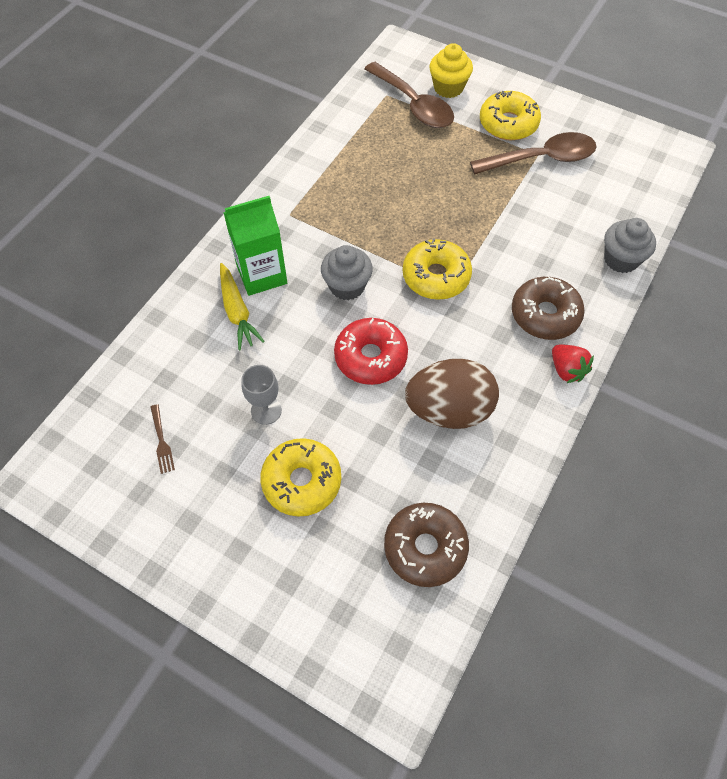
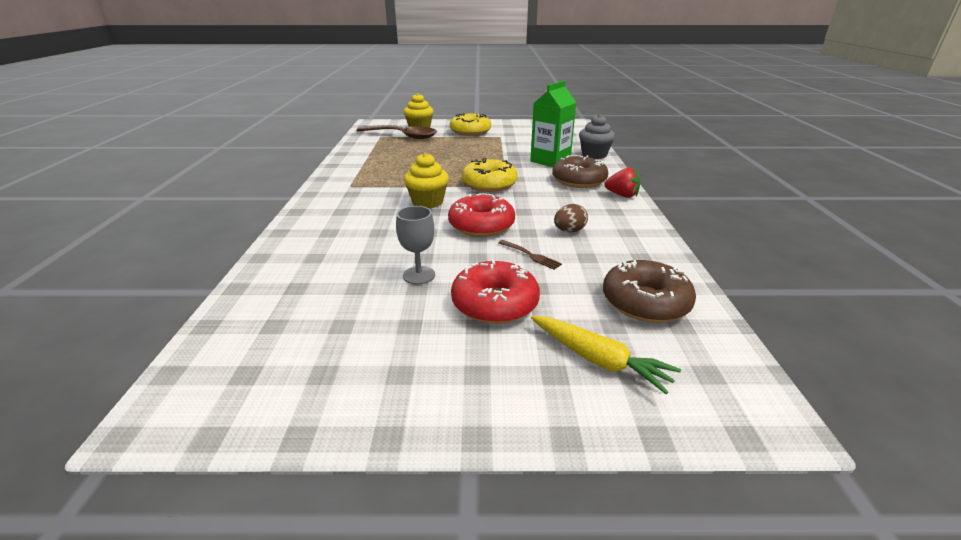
camera: 30 degrees left, 30 degrees down
brown fork [151,404,175,474] -> brown fork moved to [498,240,562,270]
yellow carrot [220,263,265,350] -> yellow carrot moved to [531,316,681,394]
green carton [223,196,287,296] -> green carton moved to [530,80,577,167]
yellow donut [260,438,341,516] -> red donut [451,259,540,324]
grey cupcake [321,245,373,301] -> yellow cupcake [404,153,449,208]
brown egg [405,359,499,429] -> brown egg [554,204,588,232], size x0.46
brown spoon [470,132,596,174] -> none

